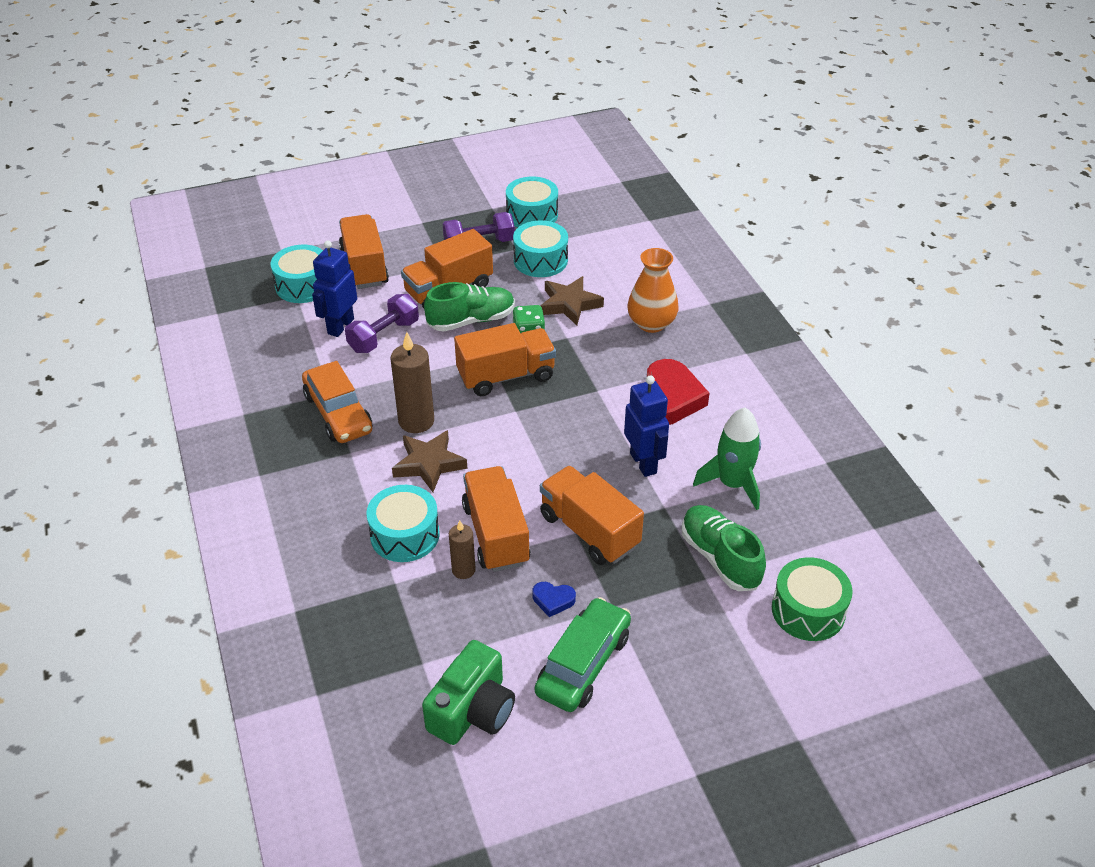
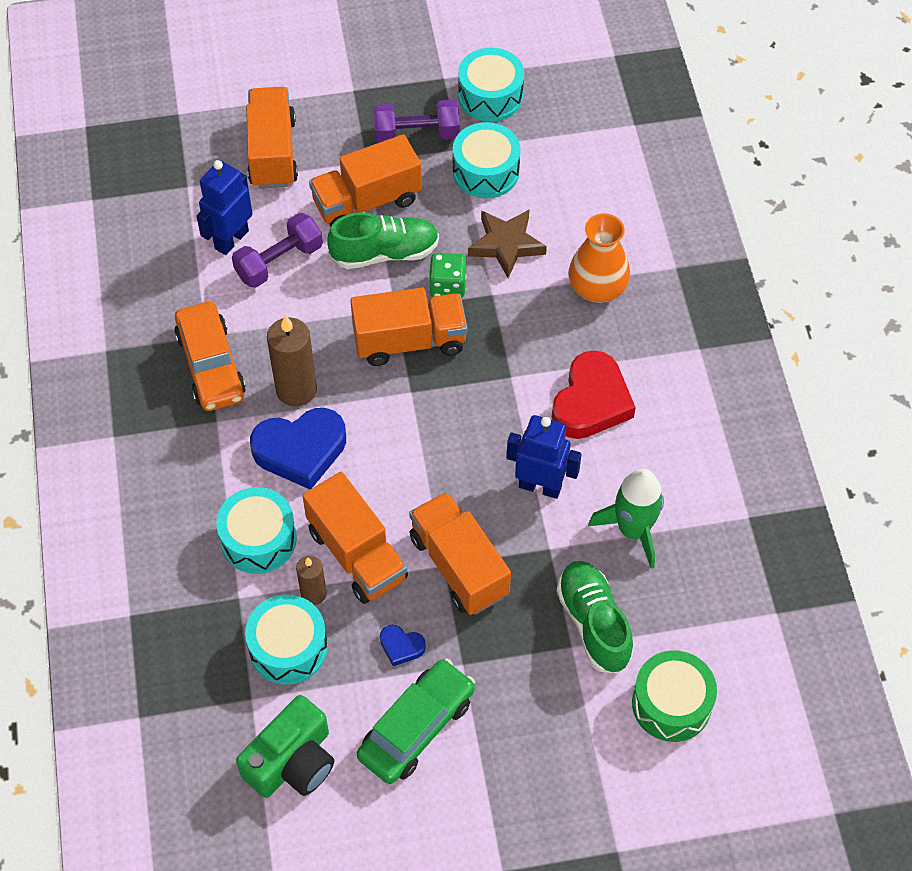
camera: 10 degrees right, 15 degrees up
turquoise drum [271,245,323,303] -> turquoise drum moved to [245,595,328,684]
brown star [392,430,468,492] -> blue heart [250,408,346,489]
orange truck [462,466,530,572] -> orange truck turned 150 degrees clockwise [302,472,408,604]
blue robot [624,376,669,477] -> blue robot turned 60 degrees counterclockwise [507,415,582,499]

